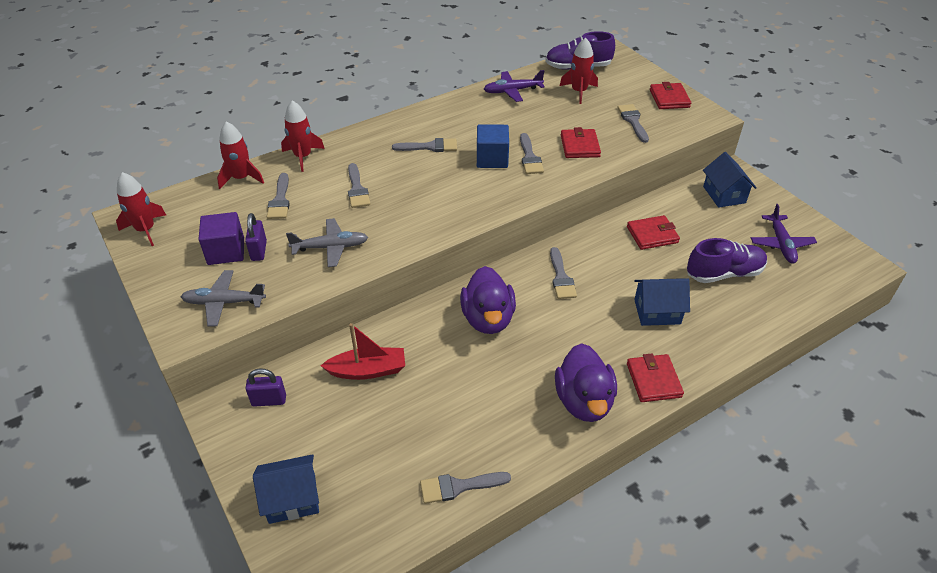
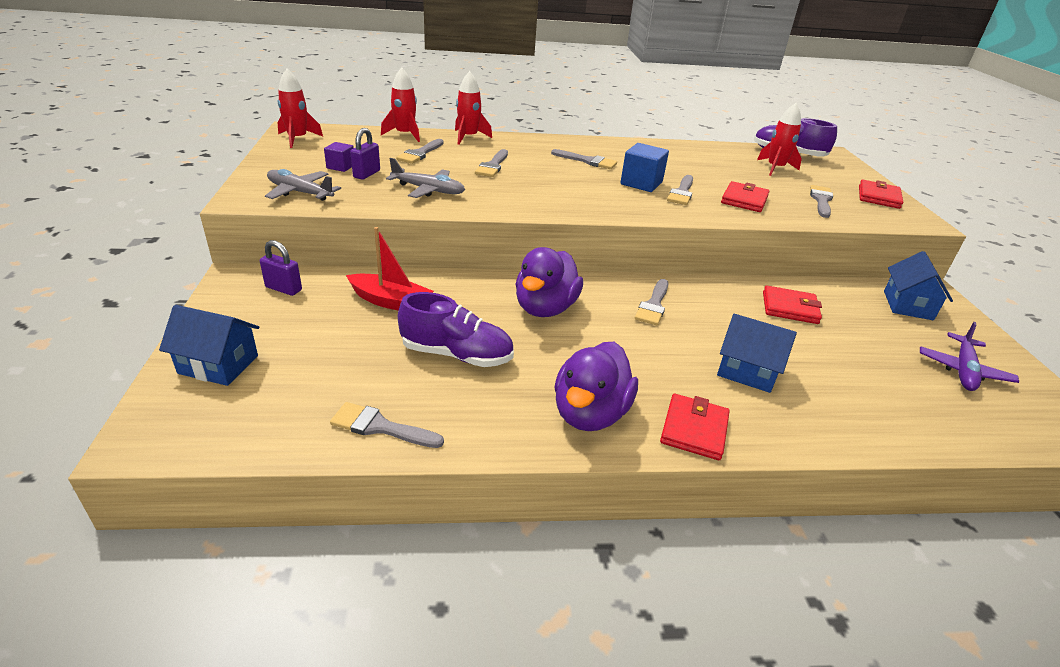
camera: 25 degrees right, 10 degrees down
purple cube [198,212,244,265] -> purple cube [324,142,354,172], size x0.60
purple plane [484,70,545,102] -> none
purple shoe [687,238,767,283] -> purple shoe moved to [398,292,514,367]

